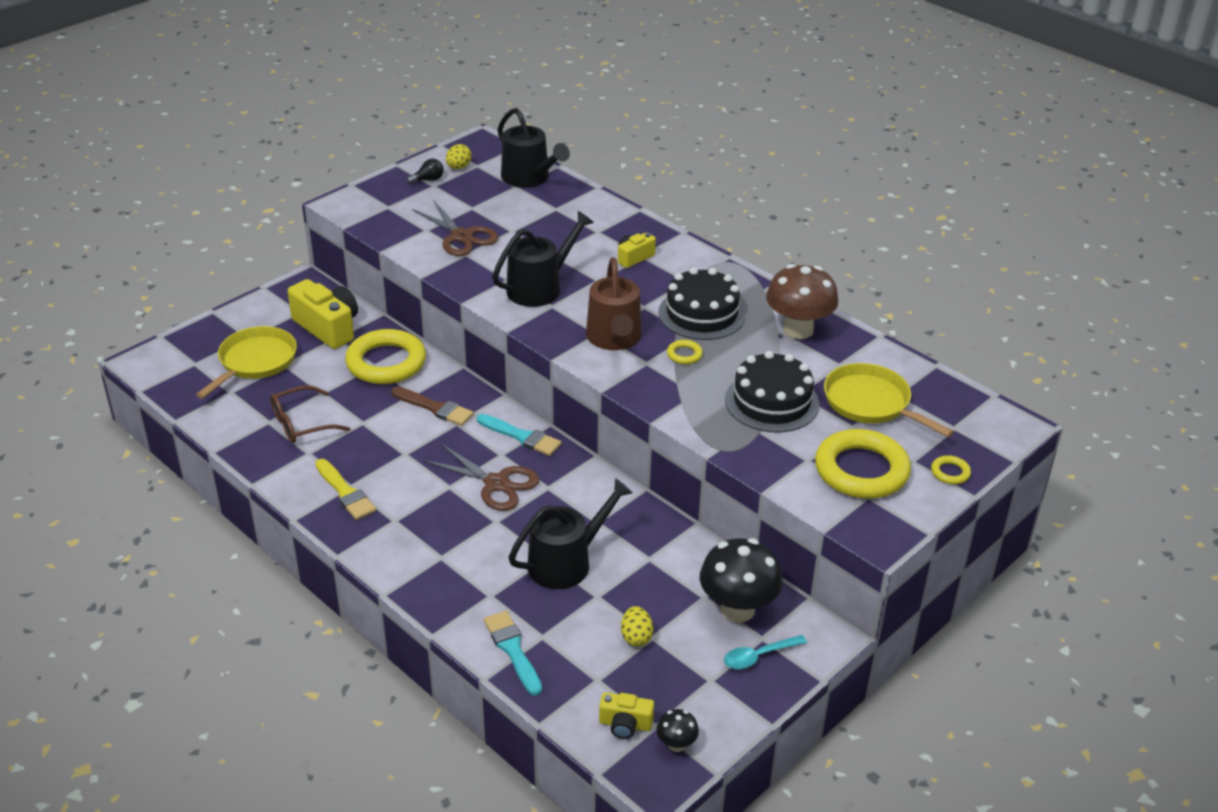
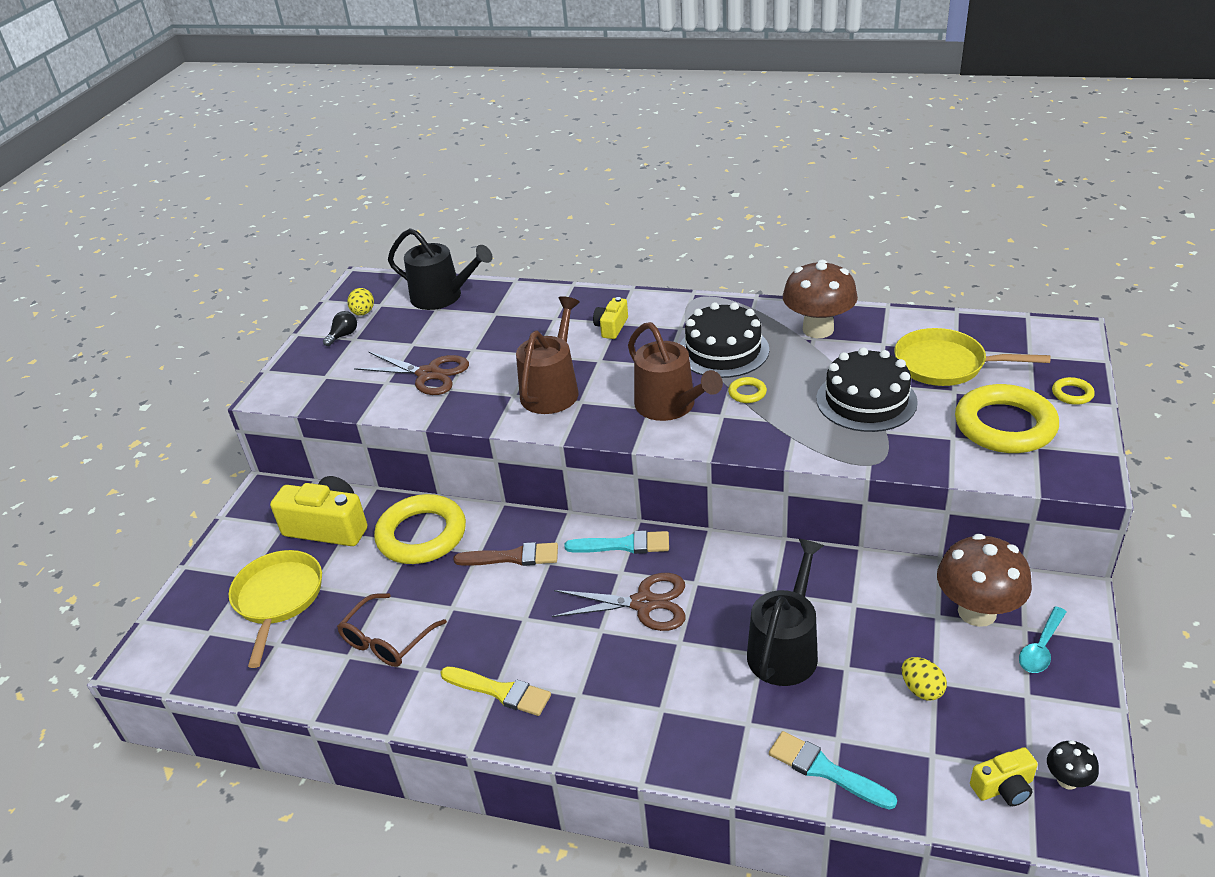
camera: 25 degrees left, 0 degrees up
black watering can [492,211,594,307] -> brown watering can [516,296,580,414]
black mushroom [700,538,783,623] -> brown mushroom [937,534,1032,627]

